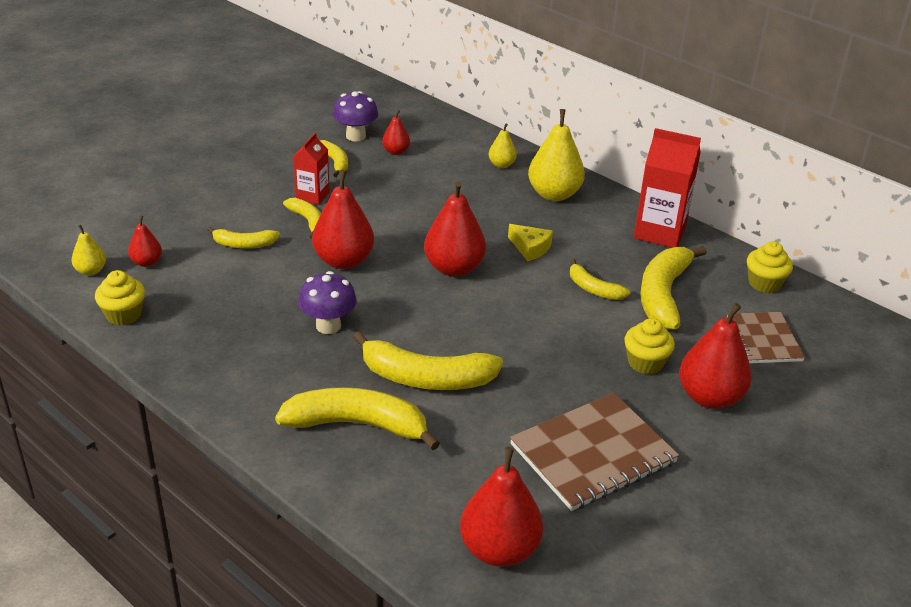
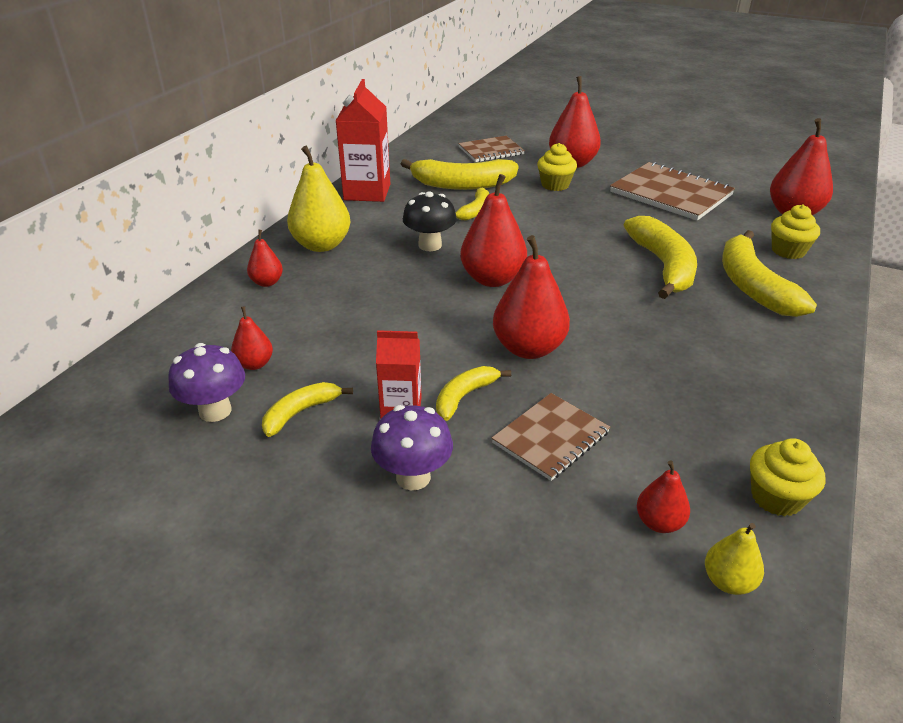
camera: 105 degrees left, 0 degrees up
yellow banana [207,227,280,249] -> brown notebook [492,393,610,481]
purple mushroom [298,271,357,334] -> purple mushroom moved to [371,405,453,490]
yellow pear [489,124,517,168] -> red pear [247,230,283,287]
yellow cheese [508,224,553,261] -> black mushroom [403,191,457,251]
yellow cupcake [747,241,793,293] -> yellow cupcake moved to [771,204,820,259]

